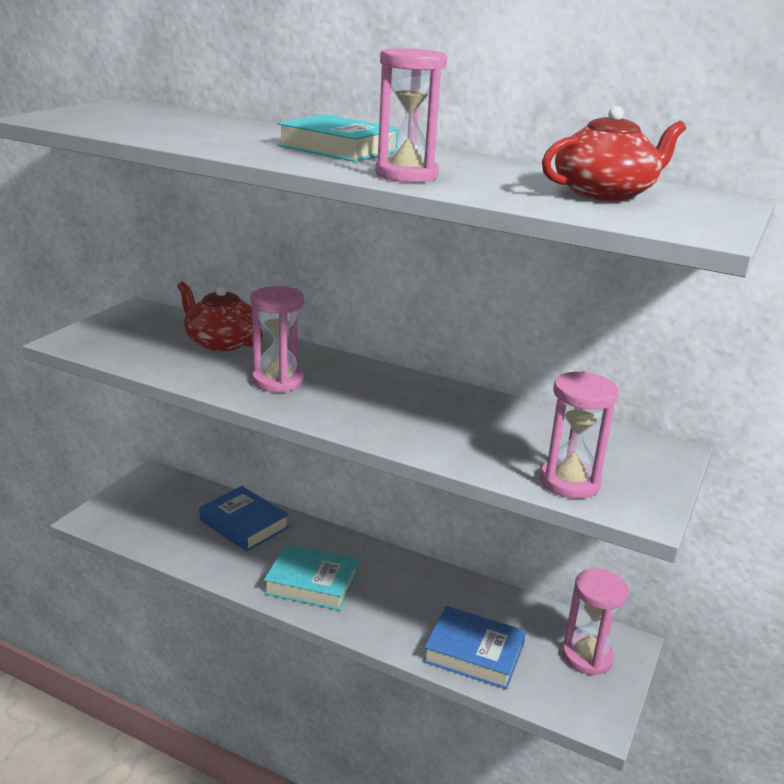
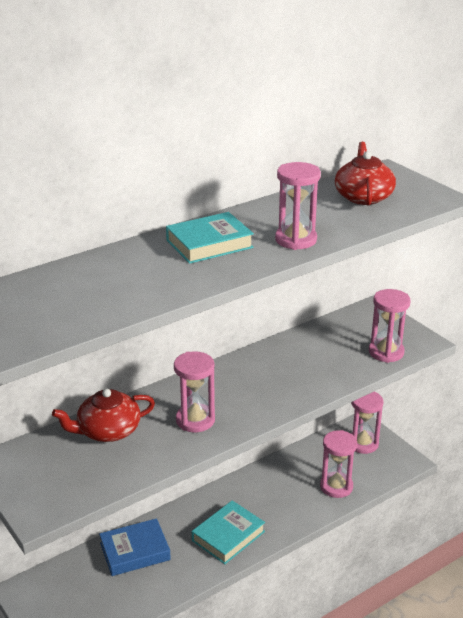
camera: 60 degrees left, 5 degrees up
blue book [423,606,526,689] -> pink hourglass [320,430,357,498]

